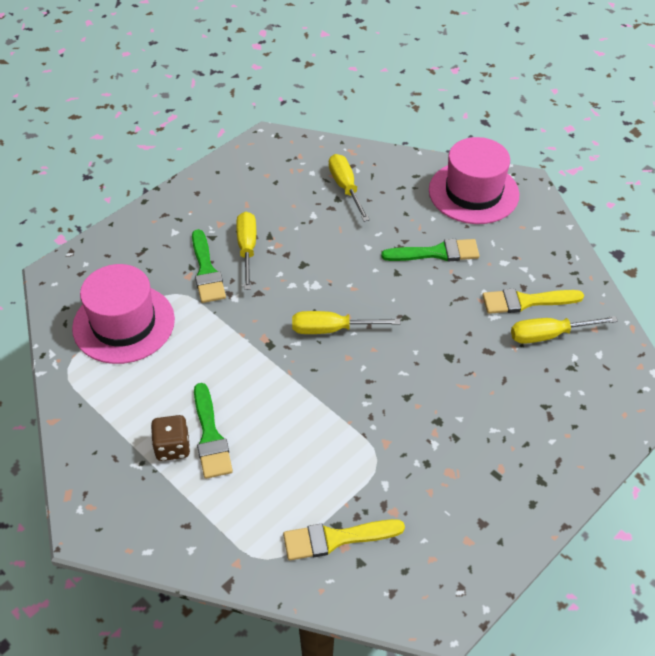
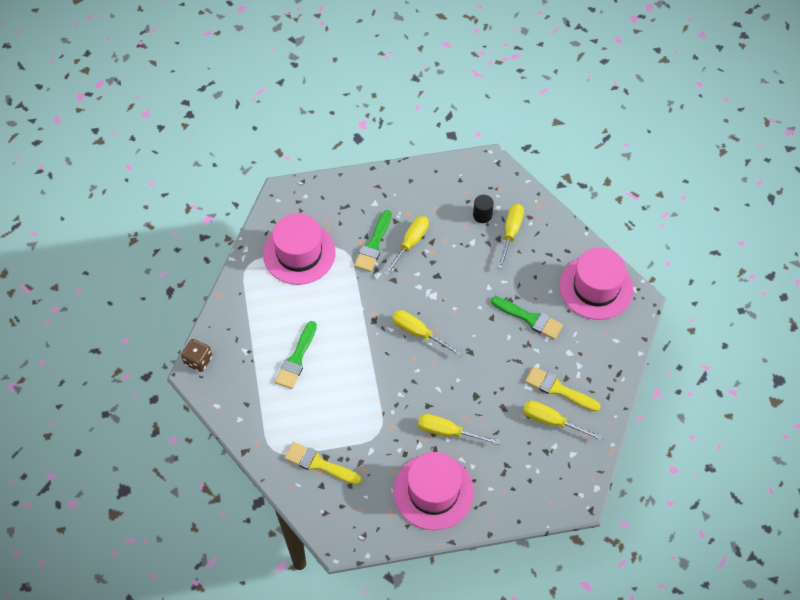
camera: 35 degrees right, 10 degrees up
brown dice [151,415,190,461] -> brown dice moved to [181,339,212,372]
none -> pink hat [393,452,474,530]
none -> yellow screwdriver [418,414,500,445]
none -> black cylinder [473,195,494,223]

